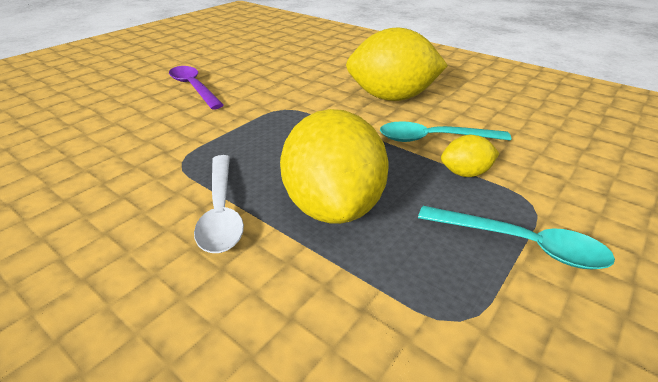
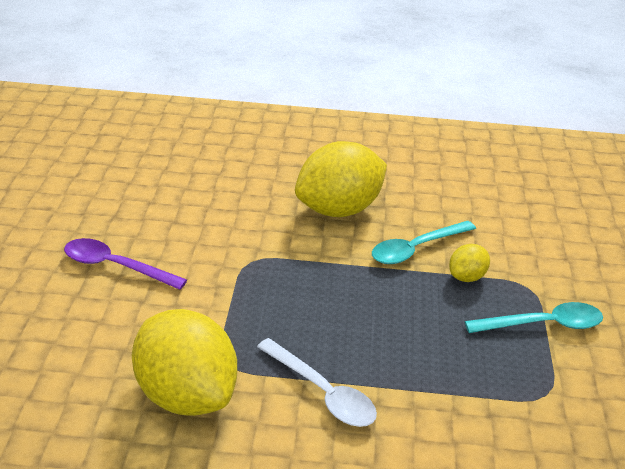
camera: 35 degrees left, 0 degrees up
yellow lemon [280,109,389,224] -> yellow lemon moved to [132,309,237,416]

